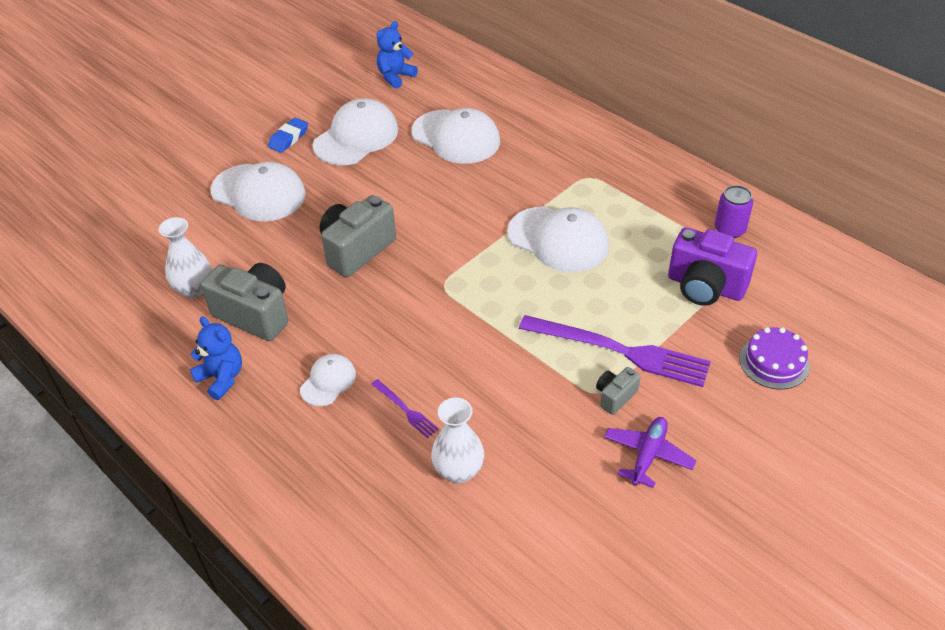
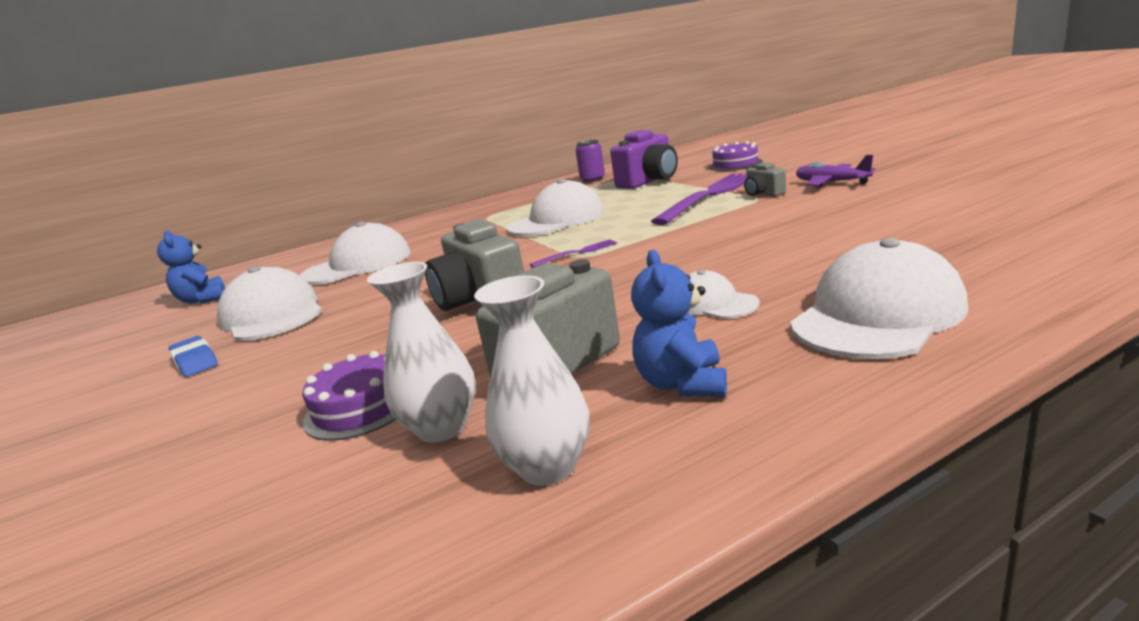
camera: 70 degrees left, 25 degrees down
blue teddy bear [190,317,242,400] -> blue teddy bear turned 60 degrees counterclockwise [631,250,727,396]
white cap [211,162,306,221] -> white cap moved to [790,238,968,359]
purple fork [371,379,439,438] -> purple fork moved to [530,239,617,267]
white vase [431,397,484,483] -> white vase moved to [474,275,589,486]
none -> purple cake [302,351,396,441]

